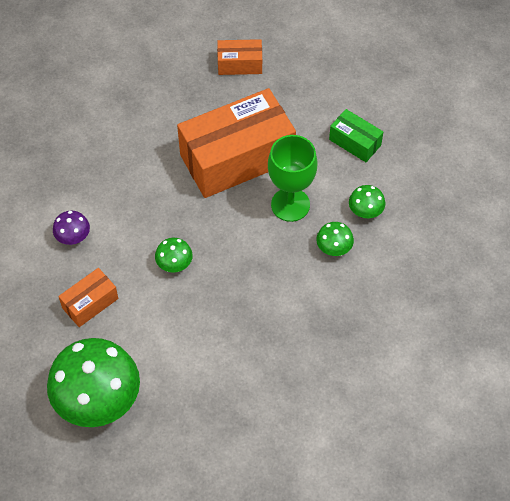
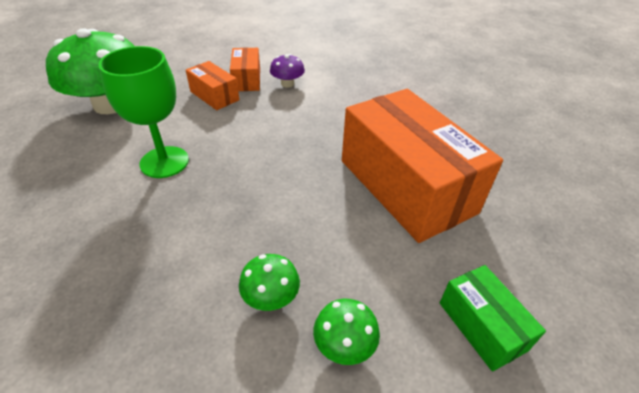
camera: 85 degrees right, 15 degrees down
green mushroom [155,238,193,272] -> none
orange box [217,39,262,75] -> orange box moved to [230,48,260,91]
green goblet [268,135,317,222] -> green goblet moved to [98,46,189,178]
green box [329,109,383,162] -> green box turned 60 degrees counterclockwise [440,265,546,372]

